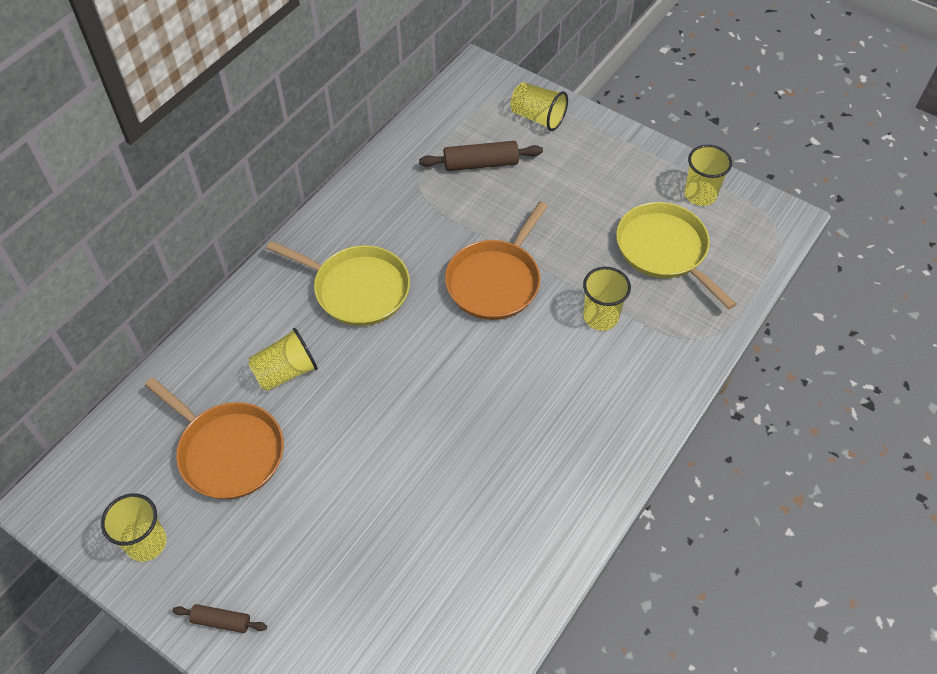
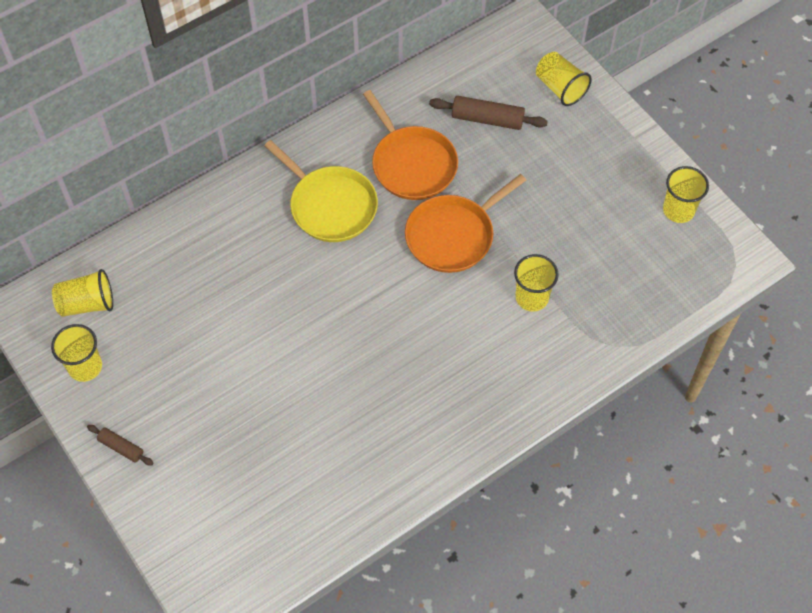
camera: 20 degrees right, 5 degrees up
orange pan [145,378,284,499] -> orange pan moved to [363,90,458,200]
yellow cup [248,328,318,391] -> yellow cup moved to [52,269,113,317]
yellow pan [616,202,736,309] -> none

